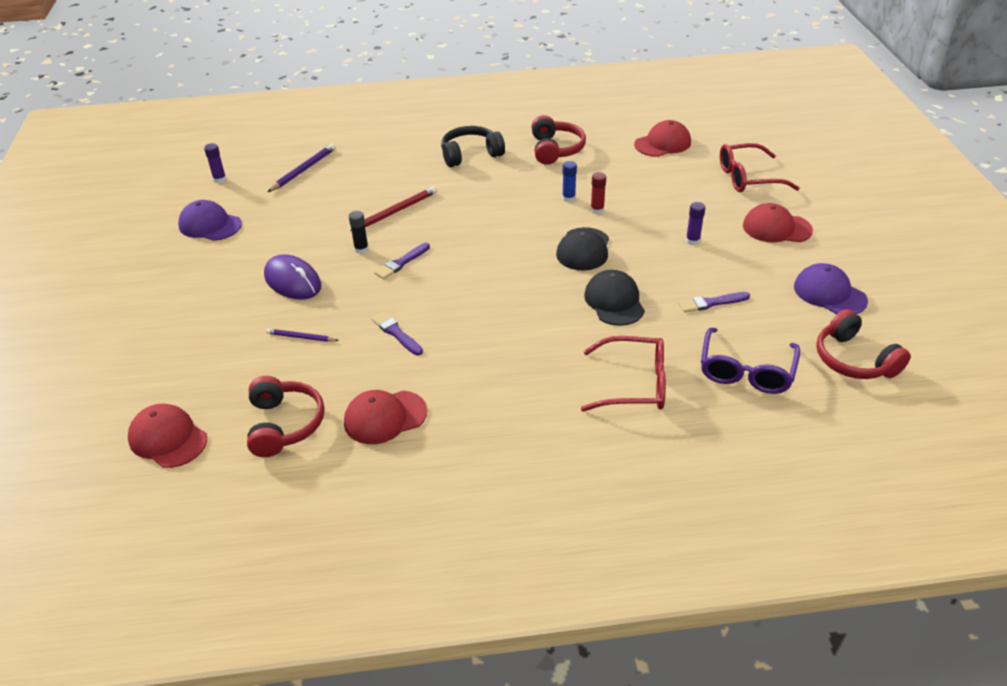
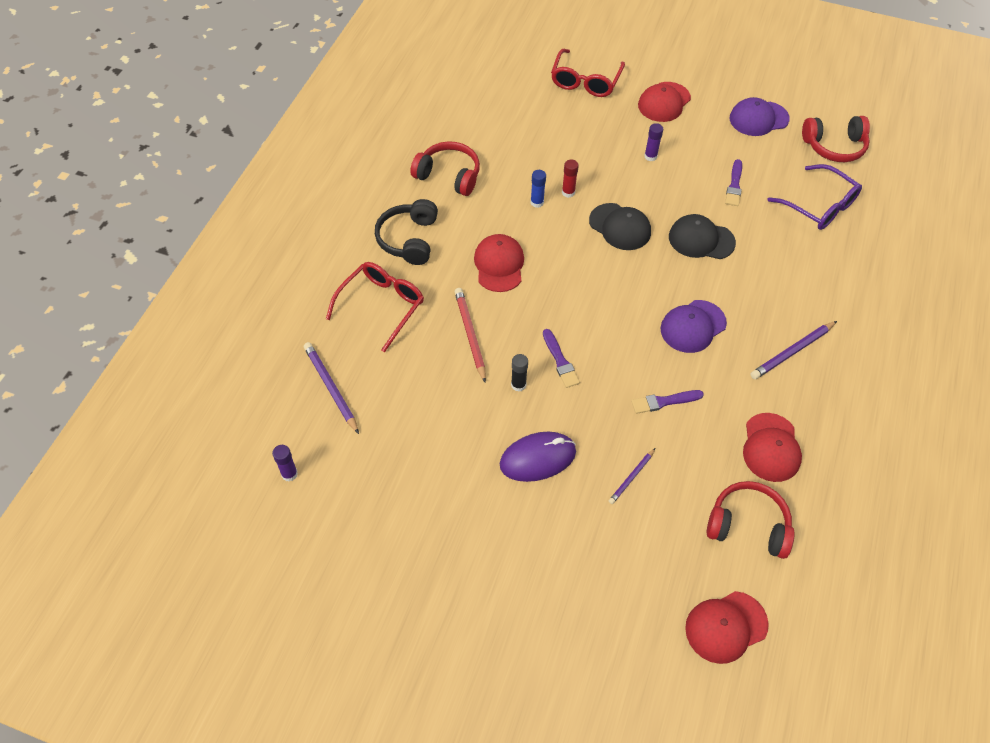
camera: 65 degrees left, 15 degrees up
purple cap [178,200,242,241] -> purple cap moved to [661,300,727,353]
red glasses [581,336,666,412] -> red glasses moved to [326,262,424,352]
red cap [634,120,691,157] -> red cap moved to [474,234,524,292]
none -> purple pencil [750,321,837,379]

